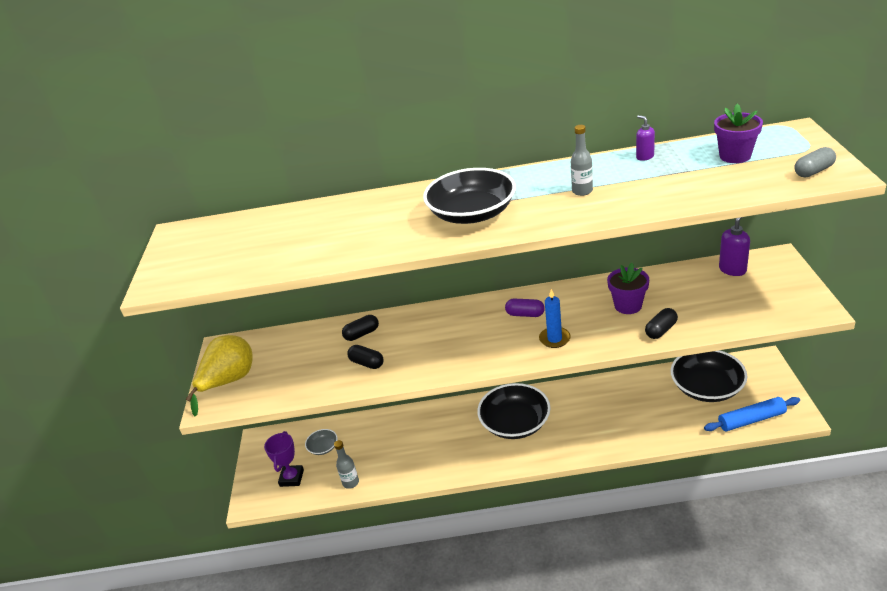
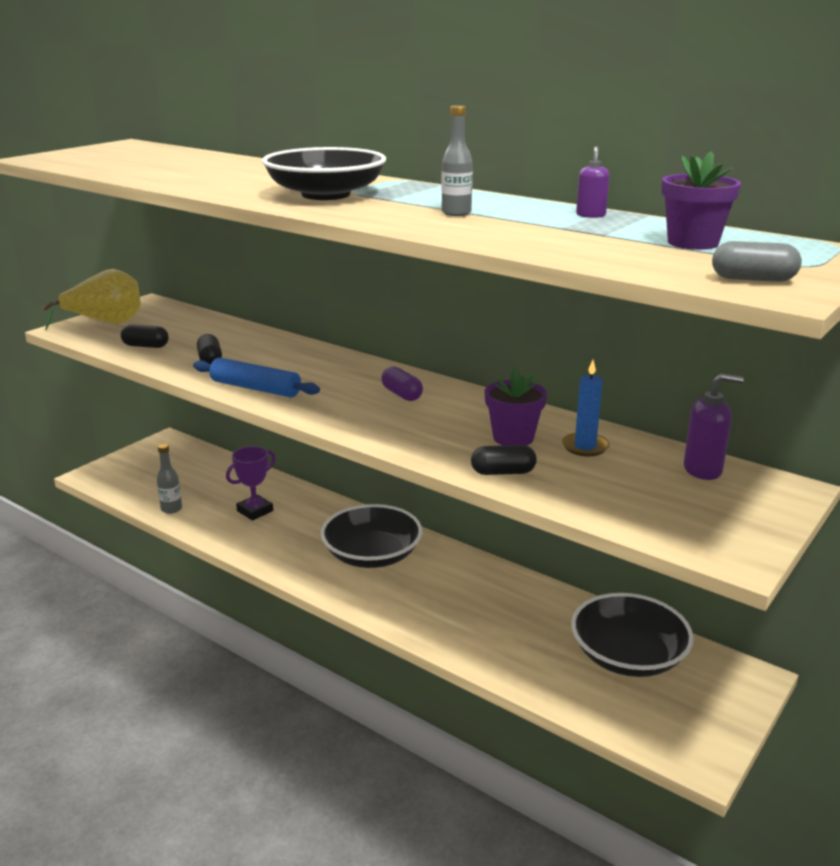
camera: 35 degrees right, 10 degrees down
purple trophy [264,431,304,487] -> purple trophy moved to [226,446,276,520]
grey bowl [305,429,338,455] -> none
black capsule [342,315,379,341] -> black capsule moved to [121,324,169,348]
blue candle [539,289,571,348] -> blue candle moved to [562,360,610,456]
blue rolling pin [704,397,800,431] -> blue rolling pin moved to [193,358,320,397]

